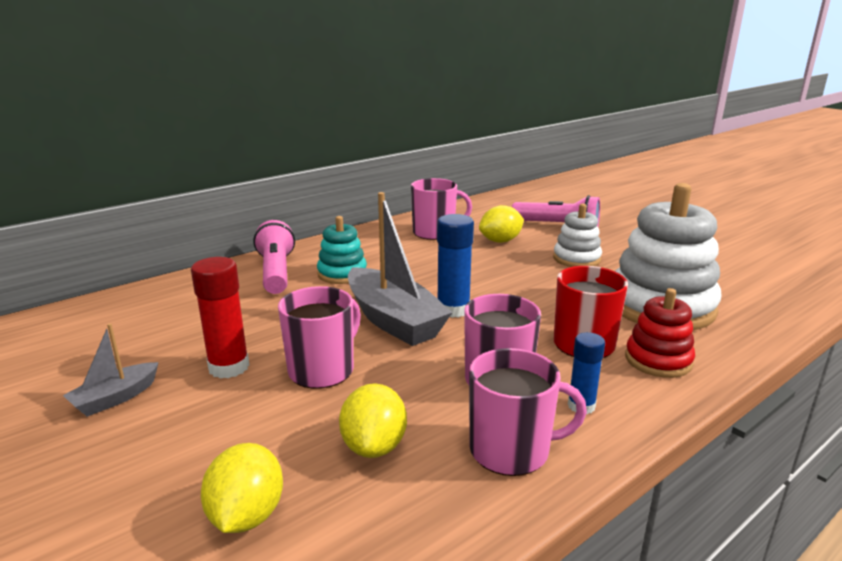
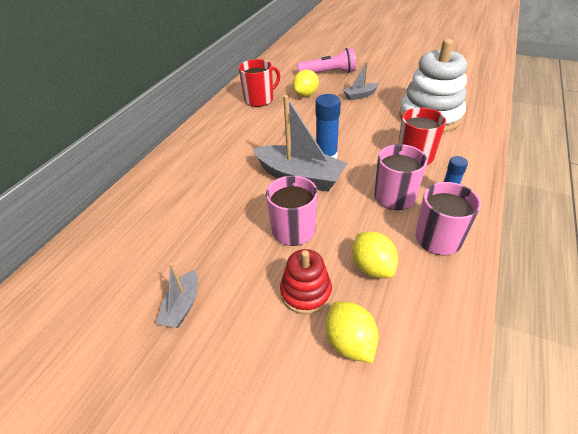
camera: 25 degrees left, 20 degrees up
red glue stick [191,257,249,379] -> none
pink flashlight [253,220,295,294] -> none
turquoise stacking toy [317,216,367,284] -> none
pink mug [411,178,472,240] -> red mug [239,59,280,107]
white stacking toy [553,204,602,267] -> grey boat [343,61,379,101]
red stacking toy [625,288,695,378] -> red stacking toy moved to [280,249,332,314]

